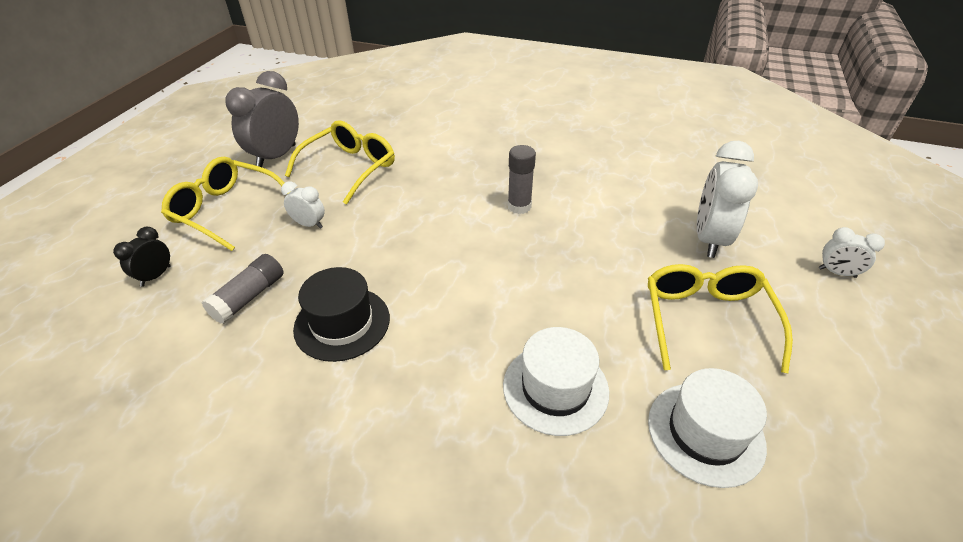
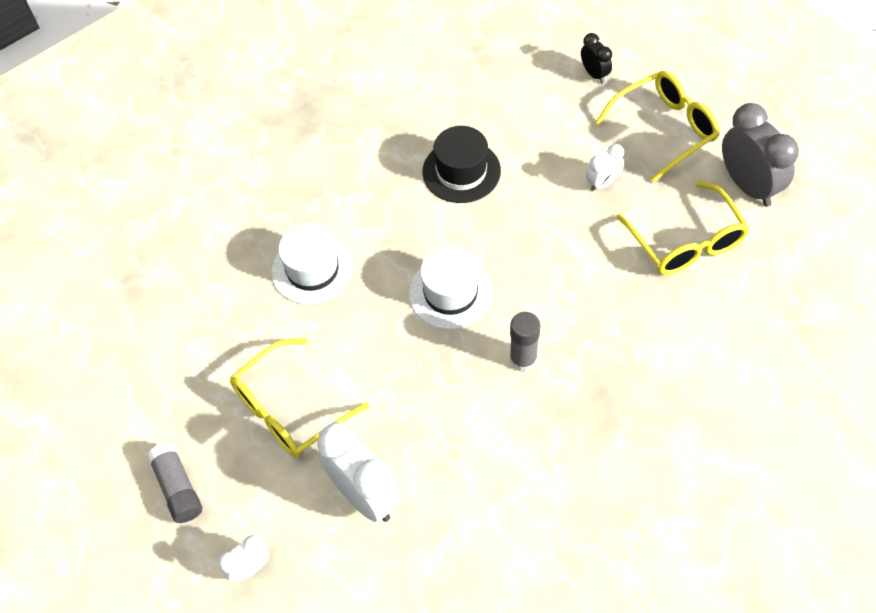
camera: 125 degrees right, 15 degrees up
grey glue stick [202,254,284,324] -> grey glue stick moved to [147,443,202,523]
yellow glasses [648,264,793,373] -> yellow glasses turned 105 degrees clockwise [230,338,369,457]
white hat [648,368,767,488] -> white hat moved to [409,246,493,329]

